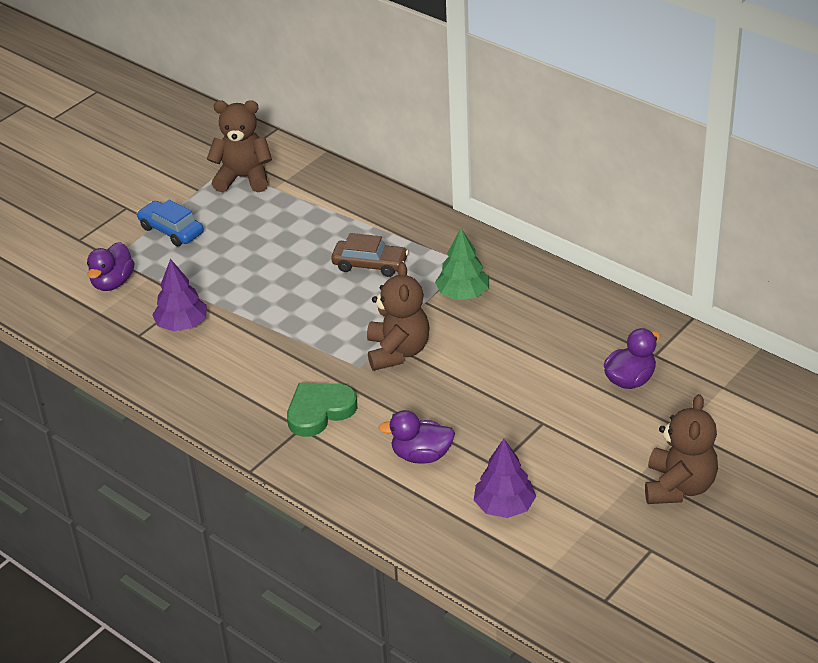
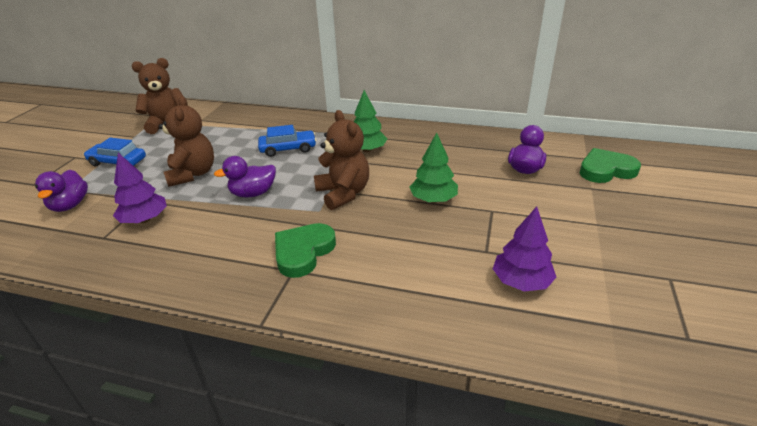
camera: 25 degrees left, 5 degrees down
brown car [331,233,409,277] -> blue car [258,125,316,157]
purple duck [378,410,455,464] -> purple duck moved to [214,156,276,197]
brown teddy bear [645,394,718,504] -> brown teddy bear moved to [159,96,214,187]
none -> green tree [410,133,458,203]
none -> green heart [580,148,641,183]

